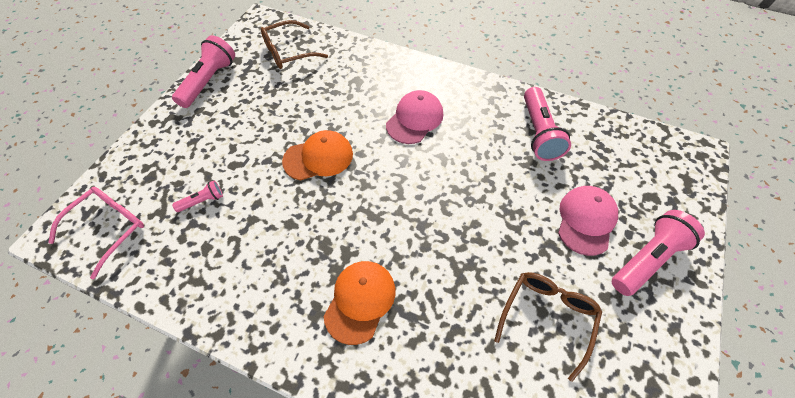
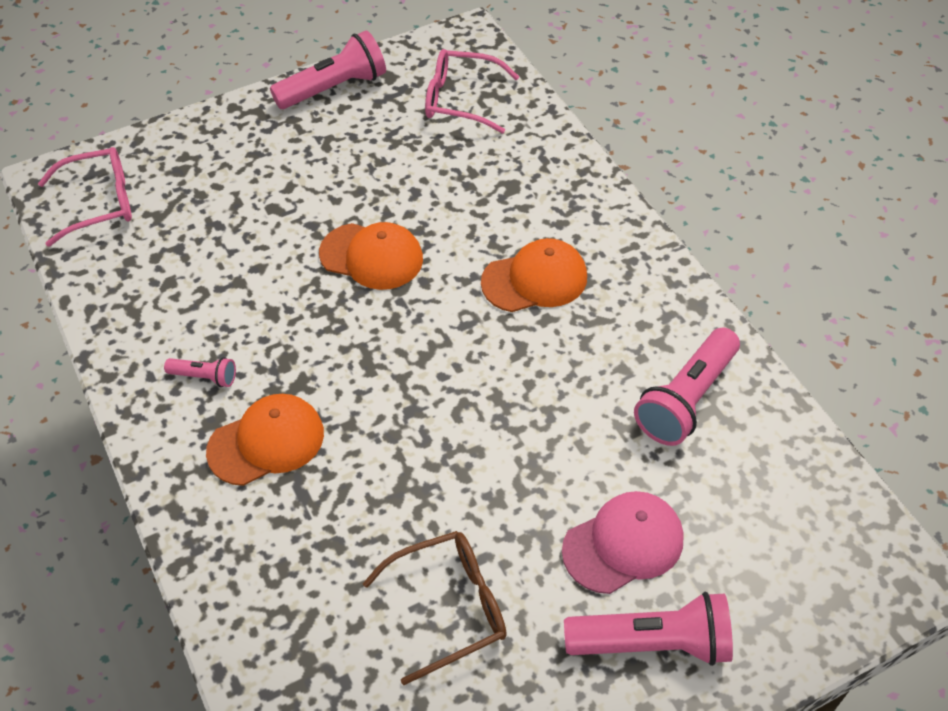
camera: 40 degrees right, 5 degrees down
pink flashlight [172,181,223,212] -> pink flashlight moved to [164,357,236,387]
brown glasses [260,20,328,69] -> pink glasses [425,49,519,134]
pink cap [386,90,443,144] -> orange cap [481,238,587,312]

